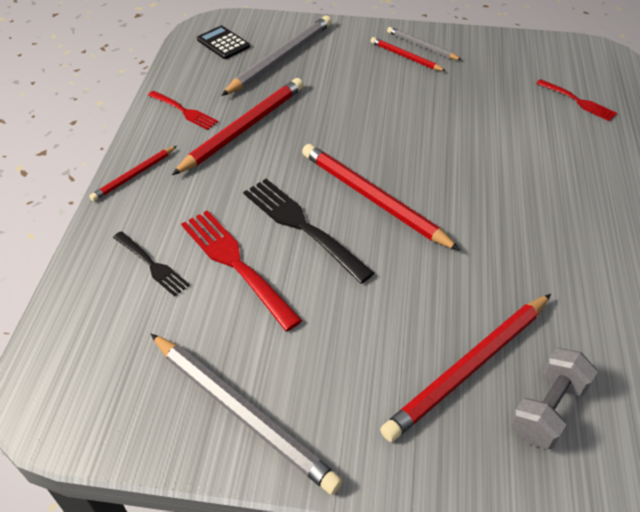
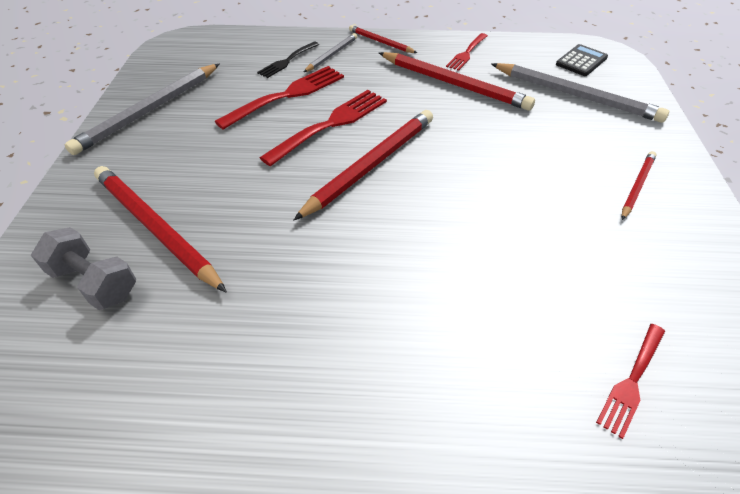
camera: 85 degrees right, 0 degrees up
black fork [243,179,374,284] -> red fork [260,90,387,166]
grey pencil [387,27,462,60] -> grey pencil moved to [304,33,357,72]

